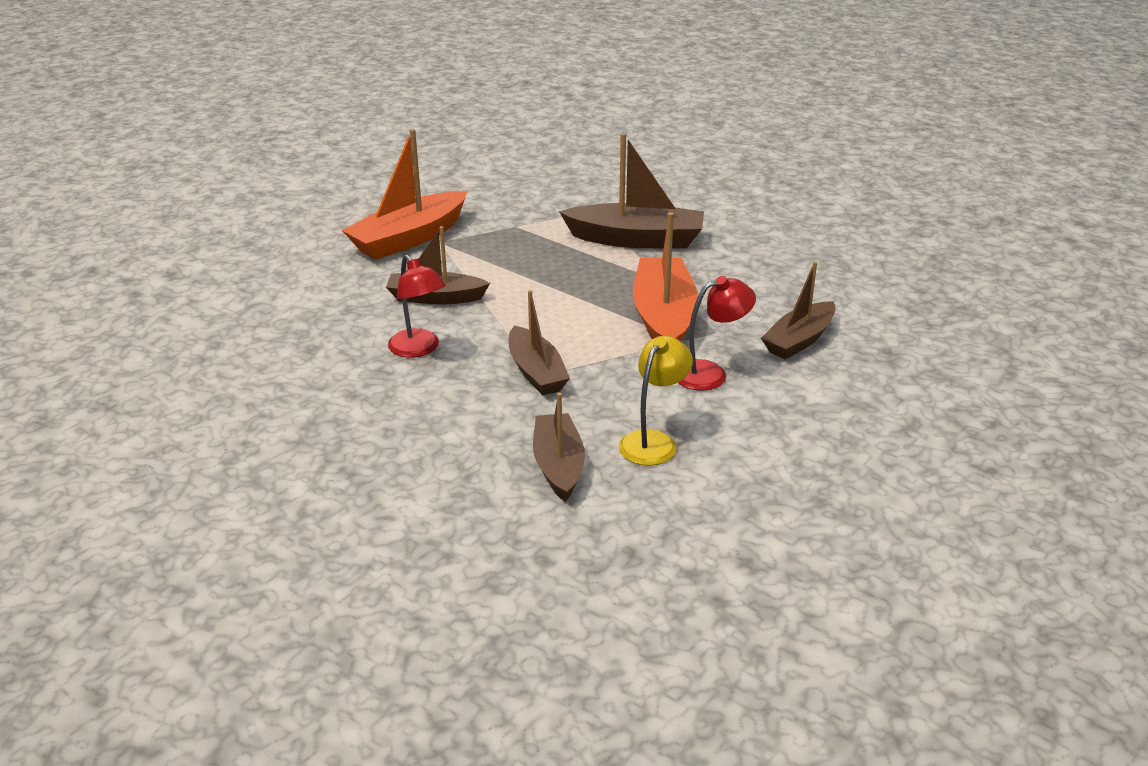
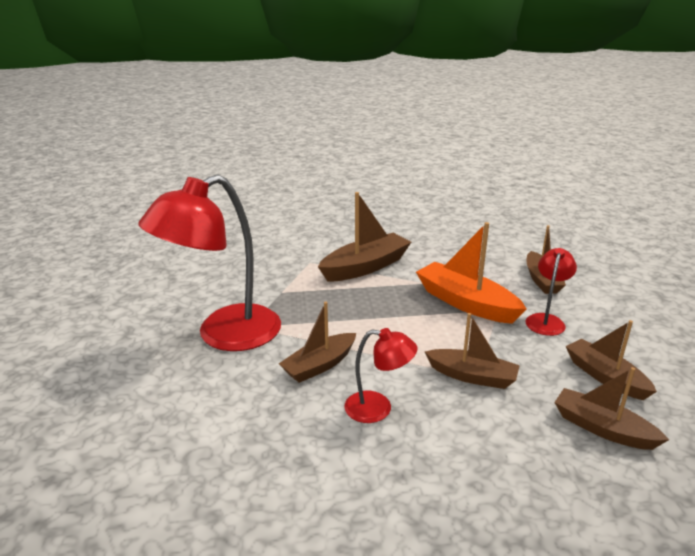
camera: 45 degrees left, 5 degrees down
orange boat [342,129,467,260] -> red lamp [138,175,281,351]
yellow lamp [619,336,693,466] -> brown boat [566,320,657,400]

